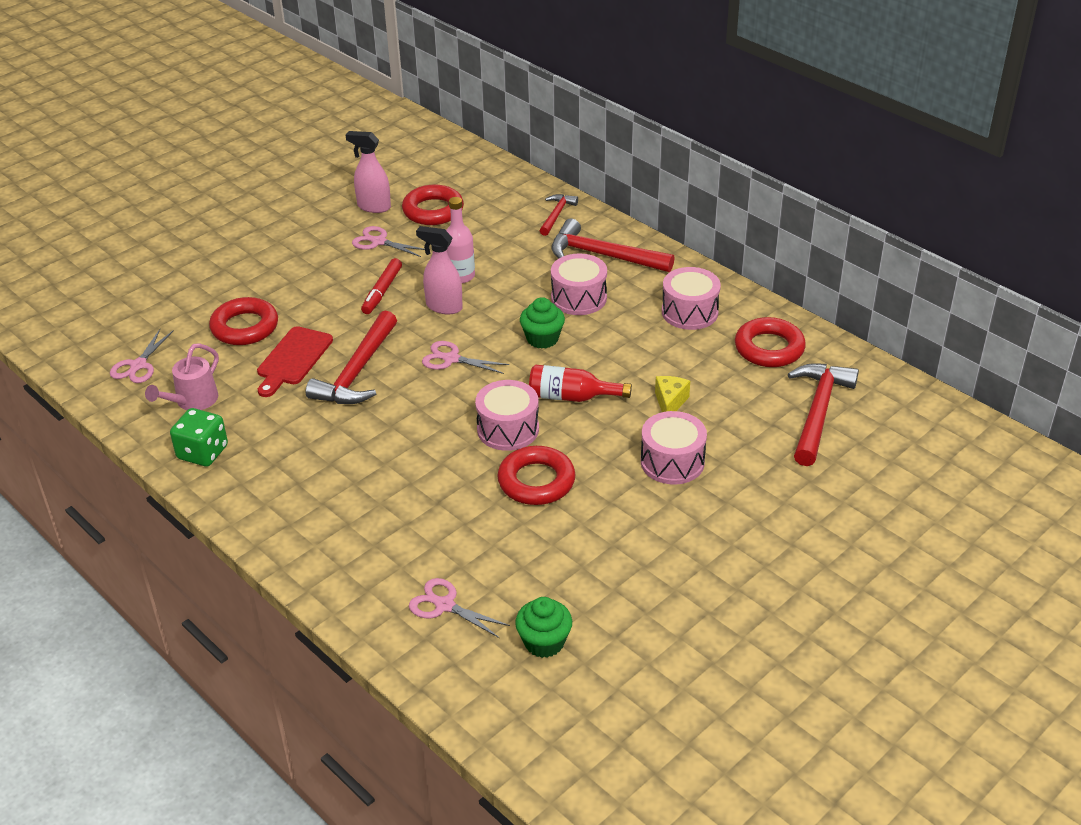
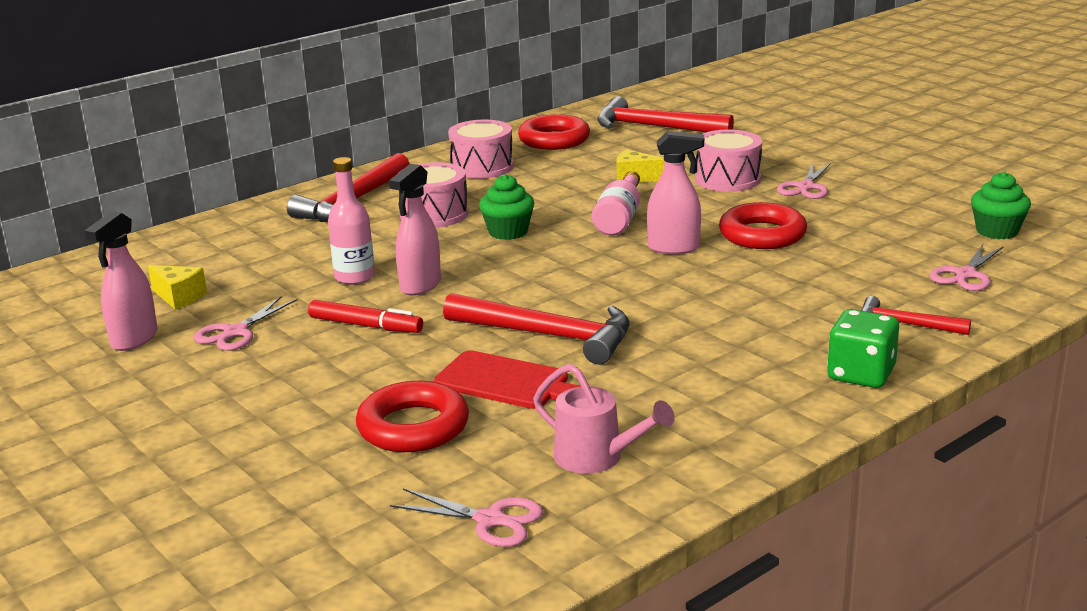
camera: 85 degrees left, 15 degrees down
green dice [170,408,228,466] -> green dice moved to [827,309,899,388]
red ring [402,184,464,225] -> yellow cheese [148,265,207,309]
pink scissors [422,341,509,374] -> pink scissors moved to [777,163,831,199]
pink drum [475,380,539,451] -> pink spray bottle [647,131,704,254]
red bottle [529,365,632,402] -> pink bottle [592,171,640,236]
red hammer [540,194,578,236] -> red hammer moved to [861,296,971,335]

